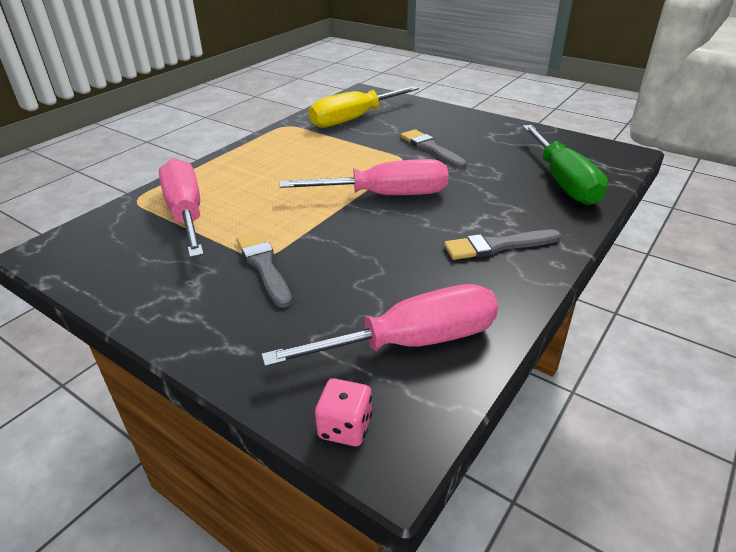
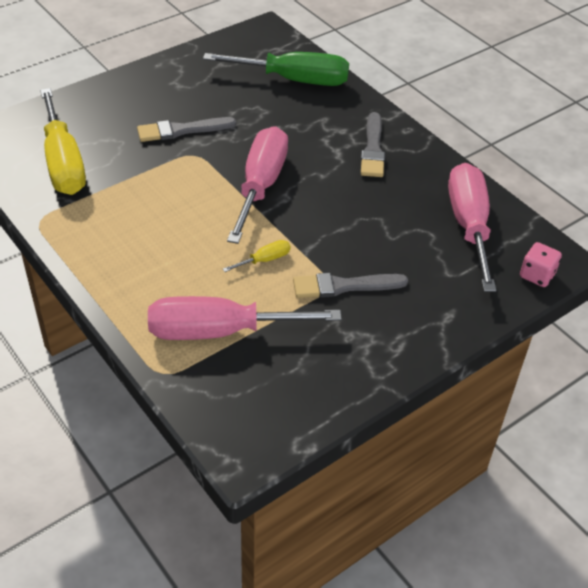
camera: 75 degrees left, 10 degrees up
none -> yellow screwdriver [223,240,290,272]

